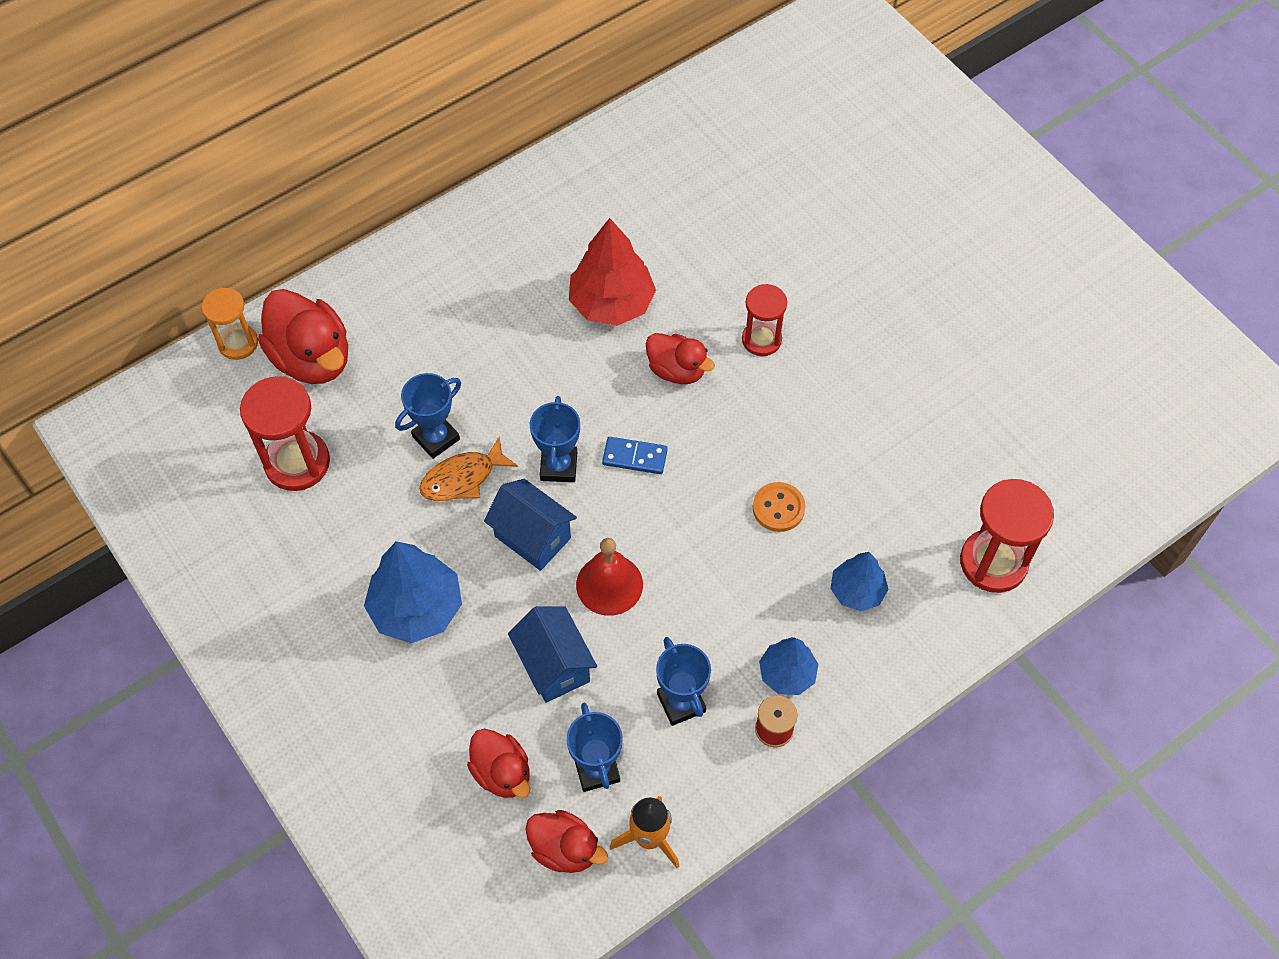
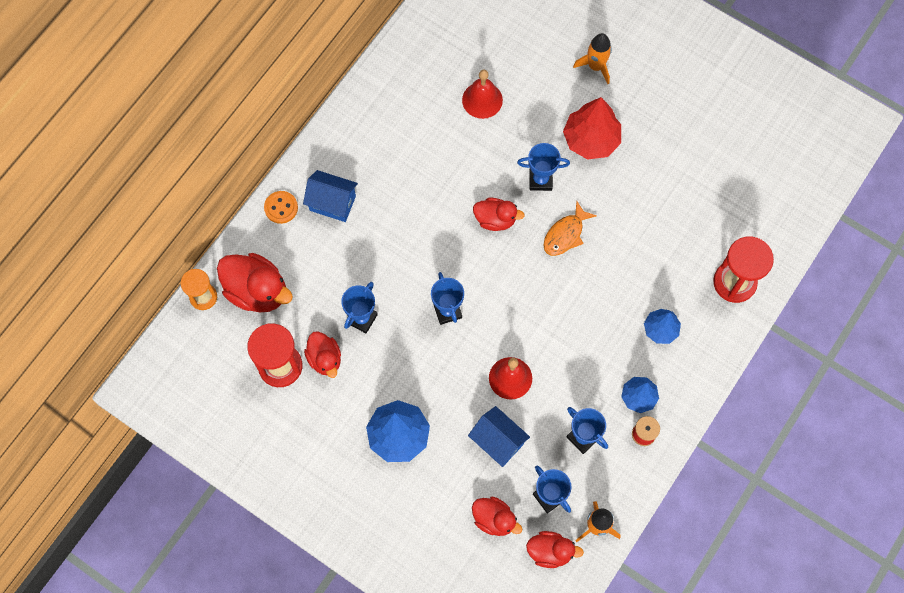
camera: 20 degrees left, 10 degrees up
orange fish [419,437,518,501] -> orange fish moved to [543,201,597,256]
blue house [484,479,577,571] -> blue house moved to [303,170,358,222]
red tree [569,218,656,326] -> red tree moved to [563,97,621,160]
blue domino [602,437,668,474] -> none
red hourglass [742,284,787,356] -> blue trophy [517,143,570,191]
orange button [753,482,806,532] -> orange button moved to [264,191,298,224]
none -> red duck [304,331,341,378]
none -> red bell [462,70,503,119]
none -> orange rocket [573,33,612,84]

